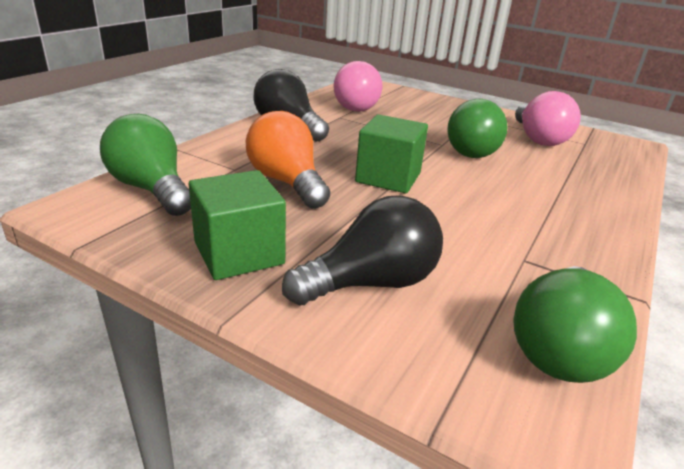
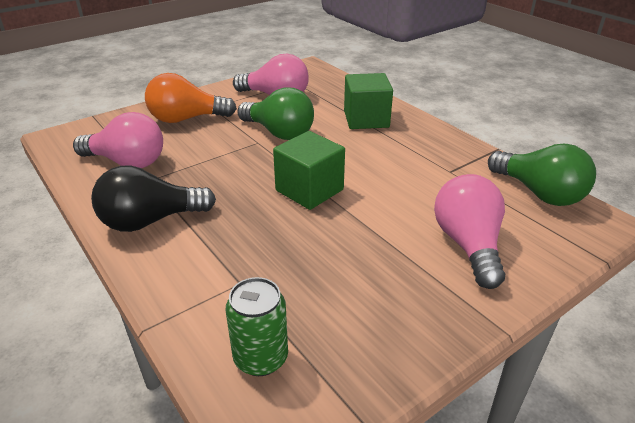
camera: 65 degrees left, 5 degrees up
green light bulb [100,114,191,216] -> green can [225,277,288,376]
green cube [189,170,286,280] -> green cube moved to [344,73,393,129]
orange light bulb [246,111,330,209] -> orange light bulb moved to [145,73,237,123]
black light bulb [282,195,443,306] -> pink light bulb [434,174,505,289]

